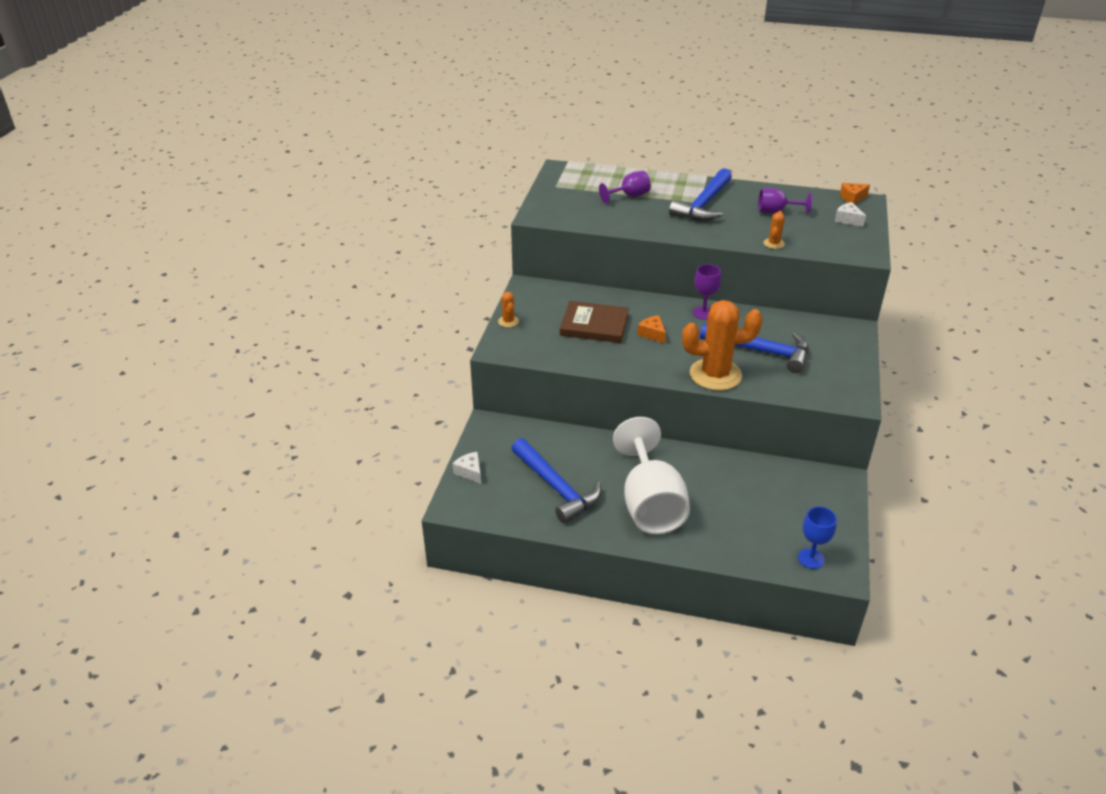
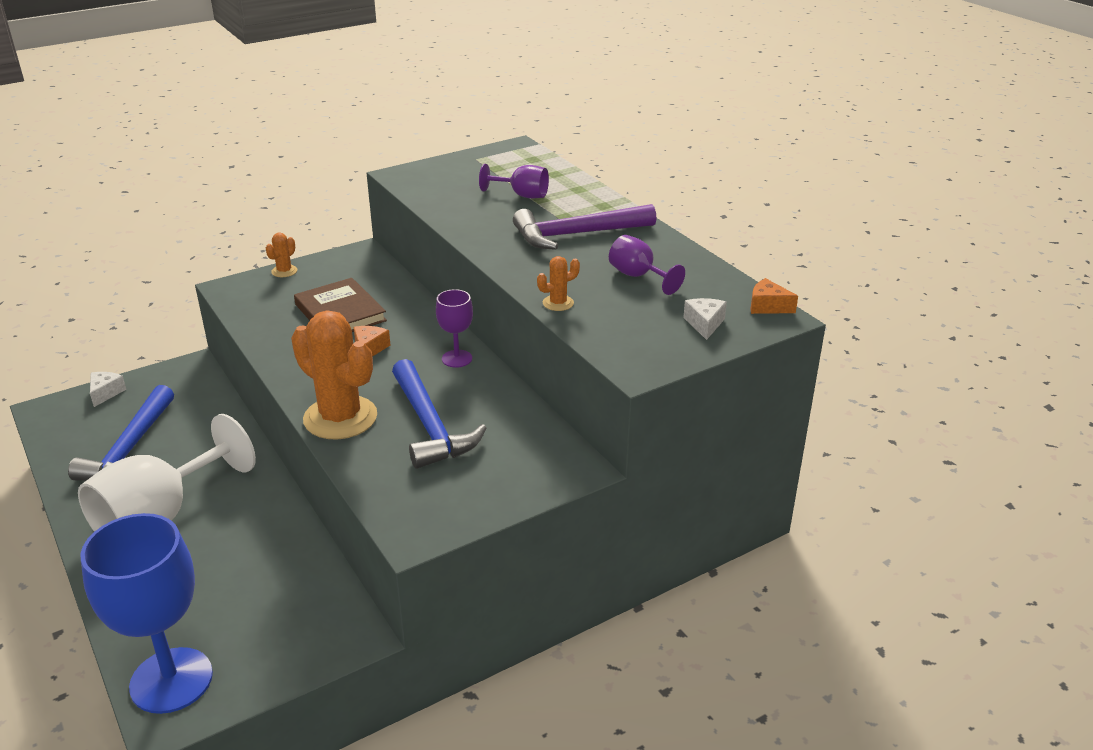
camera: 45 degrees right, 5 degrees down
blue hammer [669,168,732,221] -> purple hammer [513,204,657,250]
blue goblet [798,506,837,569] -> blue goblet [81,513,213,714], size x2.06

